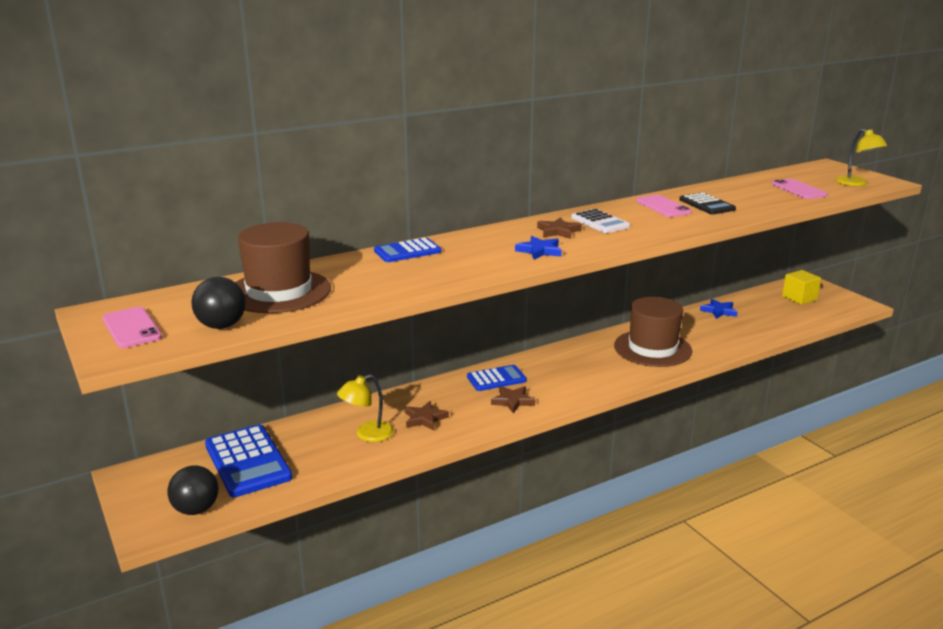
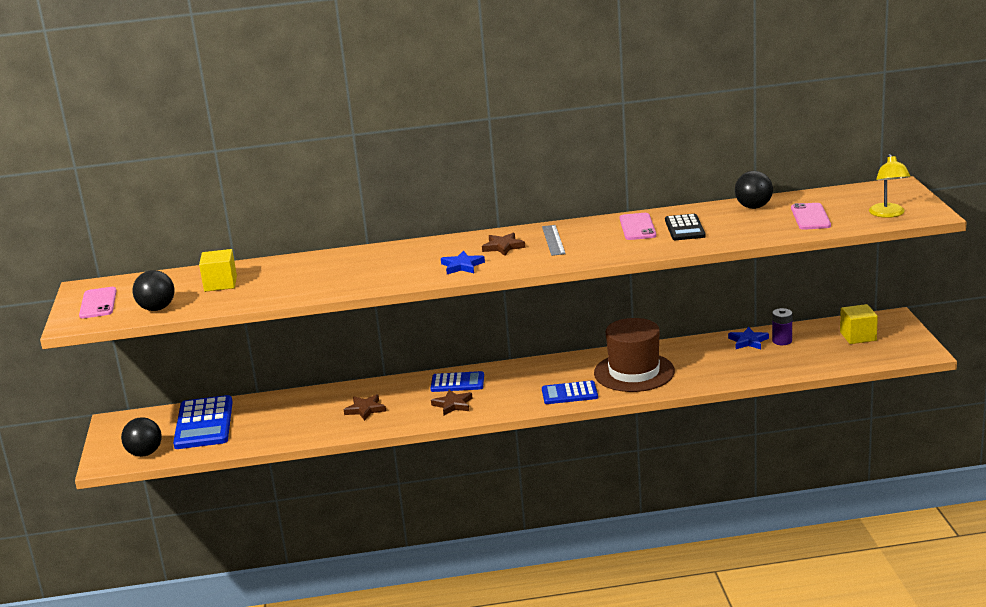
camera: 25 degrees right, 0 degrees up
brown hat [235,222,331,313] -> yellow cube [199,249,237,292]
yellow lamp [337,374,394,442] -> none
blue calculator [374,238,442,262] -> blue calculator moved to [542,381,598,404]
white calculator [571,209,630,233] -> grey ruler [542,225,566,256]
none -> black ball [735,171,773,209]
none -> purple battery [772,308,792,345]

